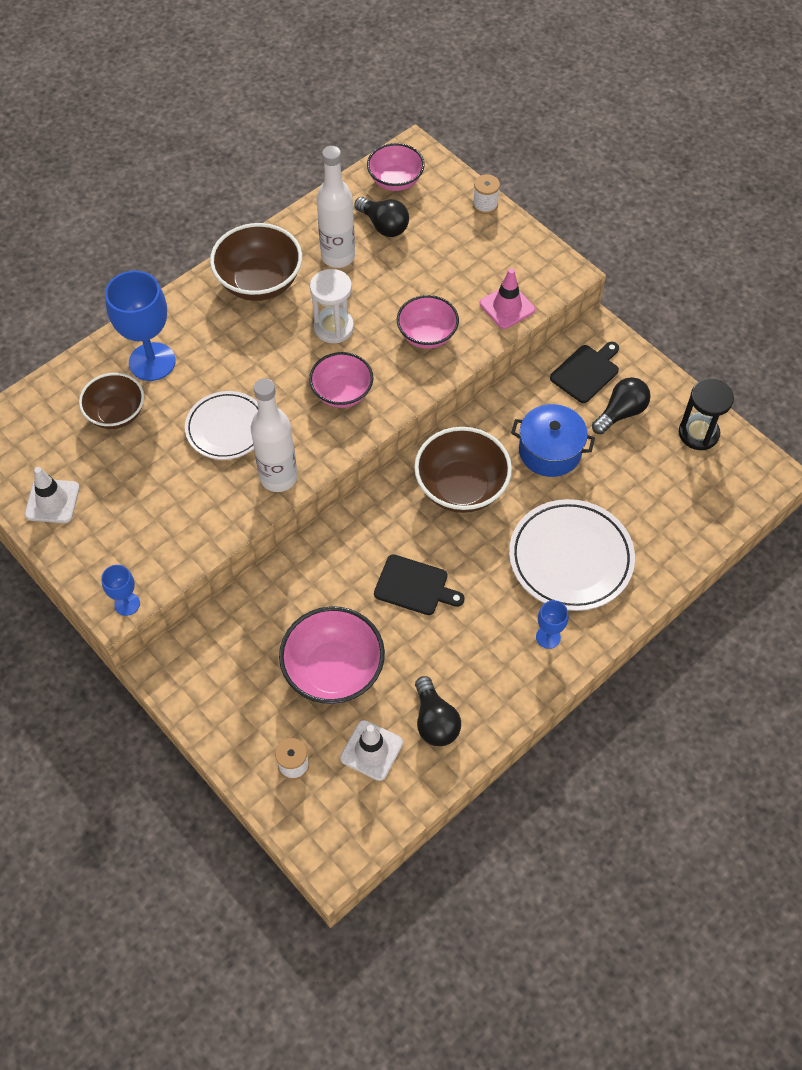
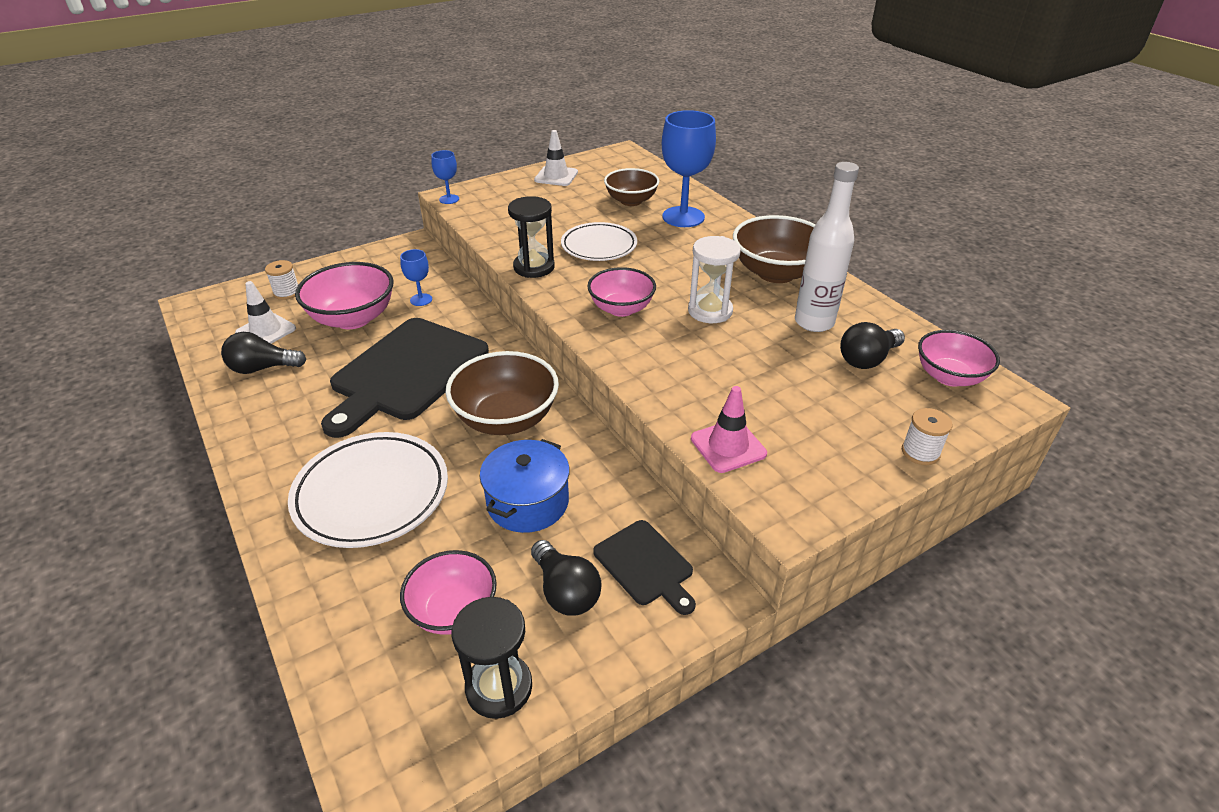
camera: 100 degrees right, 20 degrees down
white bottle [251,378,297,492] -> black hourglass [508,196,555,278]
black cutting board [374,554,465,615] -> black cutting board [321,318,489,438], size x2.02
pink bowl [397,295,459,349] -> pink bowl moved to [400,550,497,635]
blue goblet [536,600,568,649] -> blue goblet moved to [400,249,432,306]

